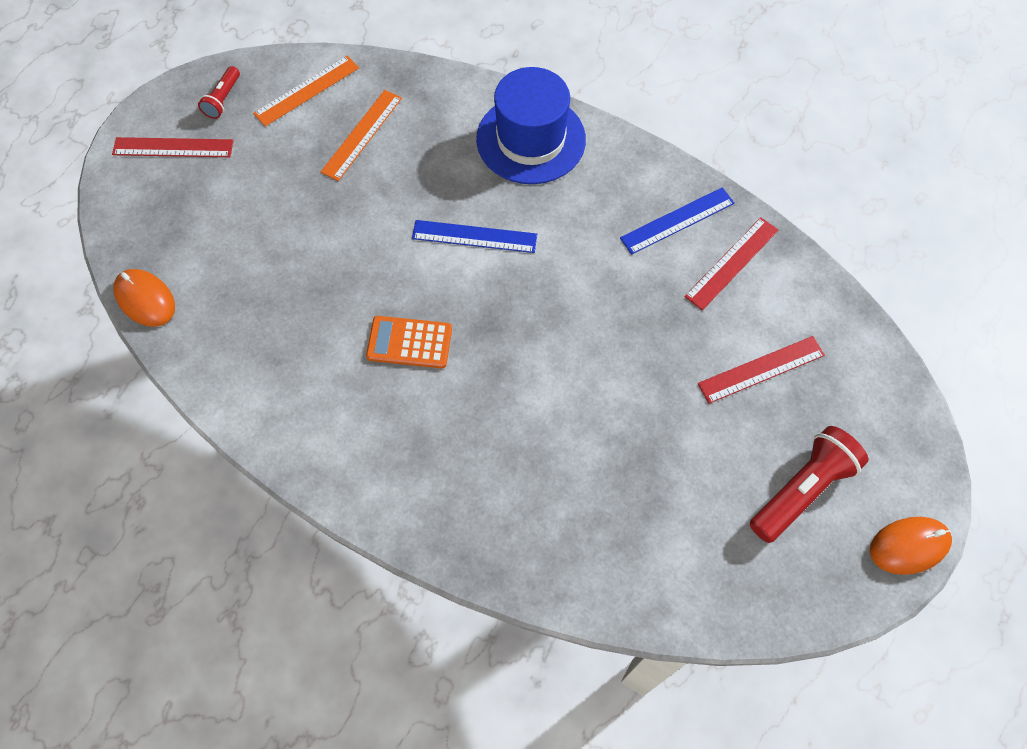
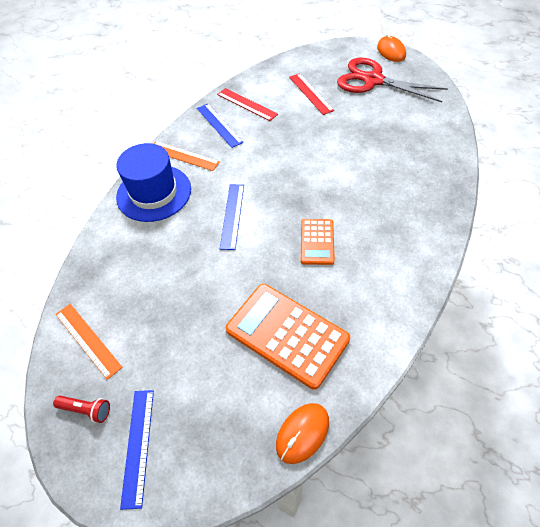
camera: 90 degrees left, 10 degrees down
red ruler [112,137,234,157] -> blue ruler [120,390,154,510]
orange ruler [321,90,402,181] -> orange ruler moved to [153,141,220,171]
red flashlight [750,426,868,543] -> red scissors [337,58,448,102]
none -> orange calculator [226,284,350,390]

